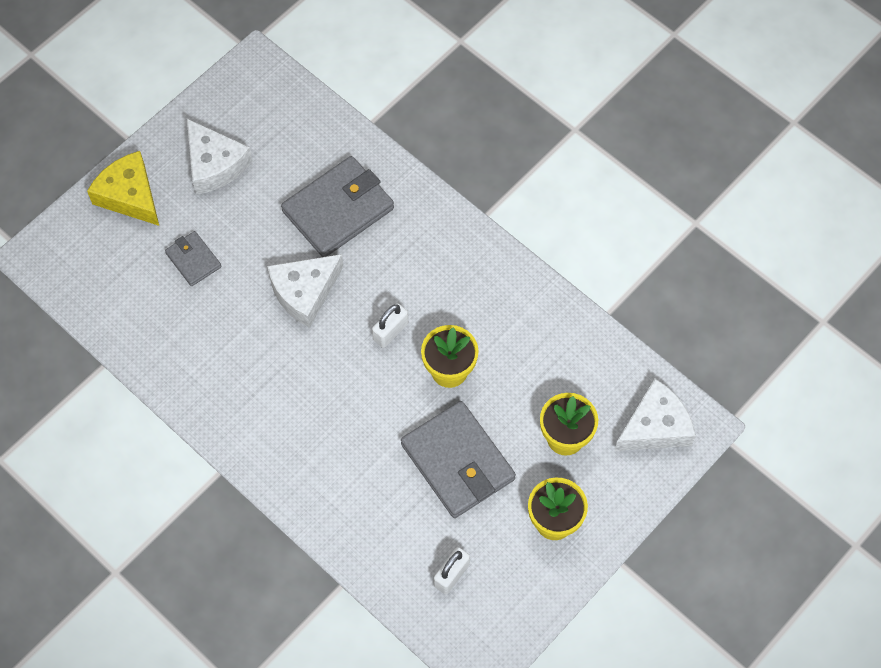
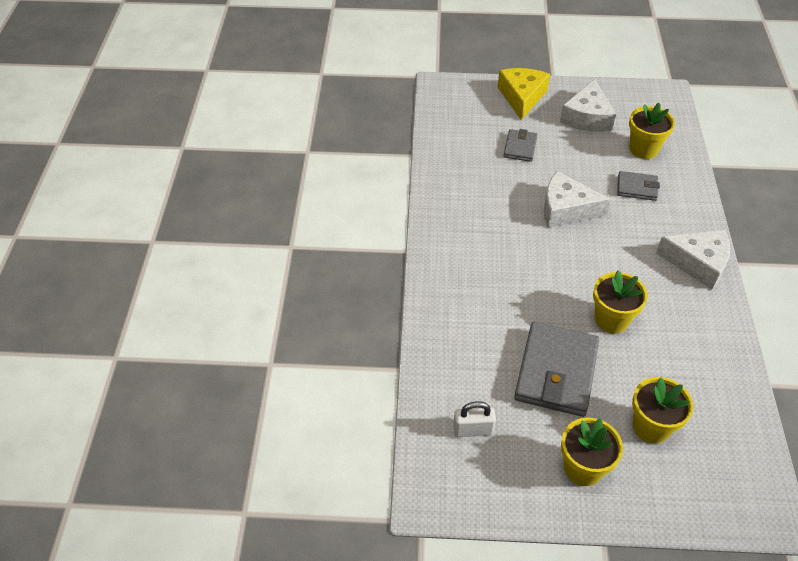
camera: 50 degrees right, 15 degrees down
grey wallet [281,156,394,257] -> grey wallet [617,171,660,201], size x0.52
white padlock [372,303,408,348] -> none
white cheese [615,379,696,451] -> white cheese moved to [656,230,730,290]
none -> yellow flower pot [629,103,675,159]

